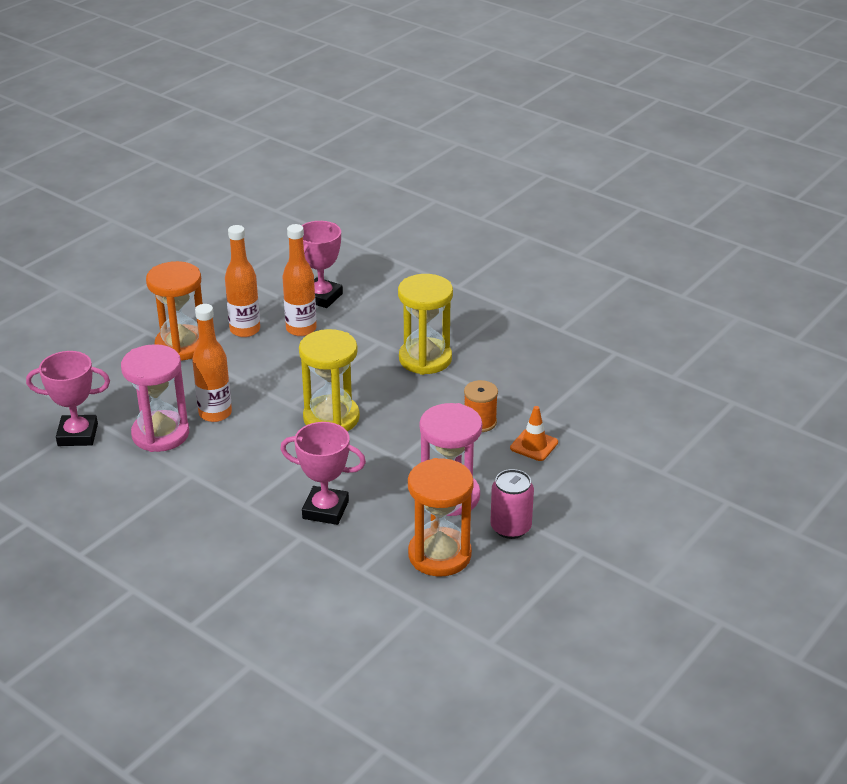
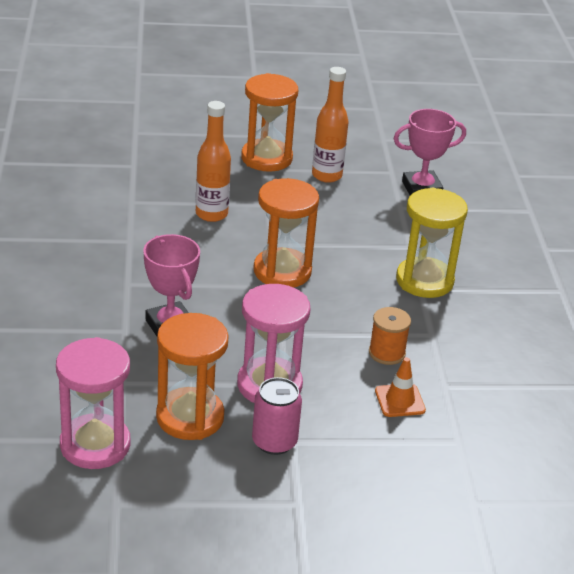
camera: 45 degrees right, 0 degrees up
pink trophy [26,351,110,446] -> none
pink hourglass [121,344,189,452] -> pink hourglass moved to [56,337,130,469]
orange bottle [283,224,317,336] -> none
yellow hourglass [299,329,360,431] -> orange hourglass [253,178,319,288]

